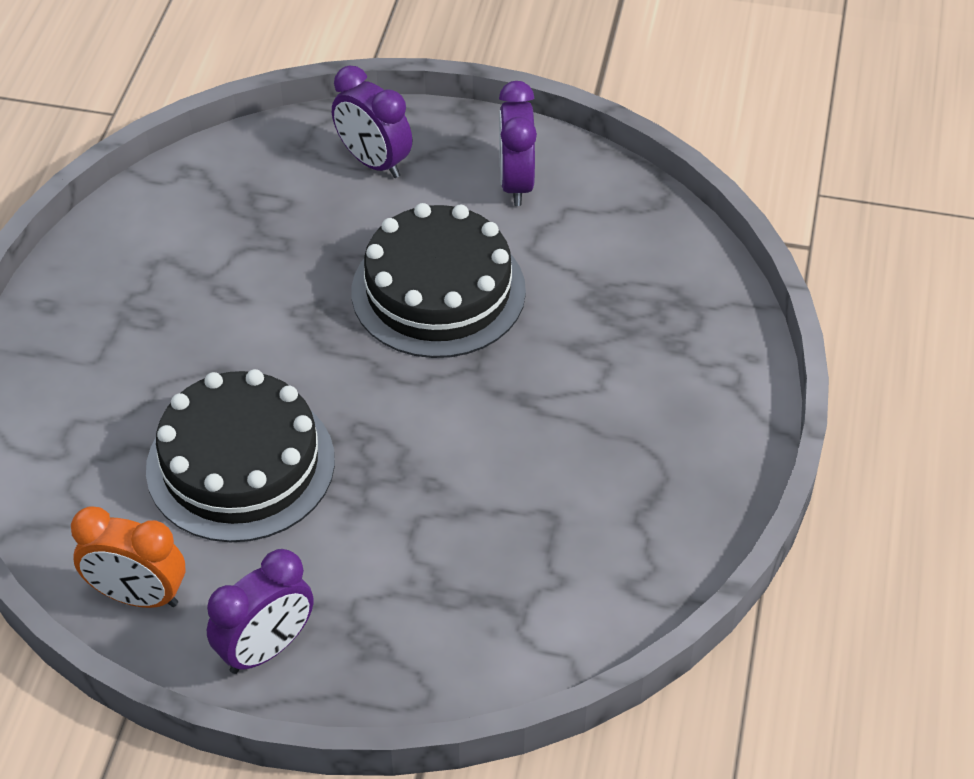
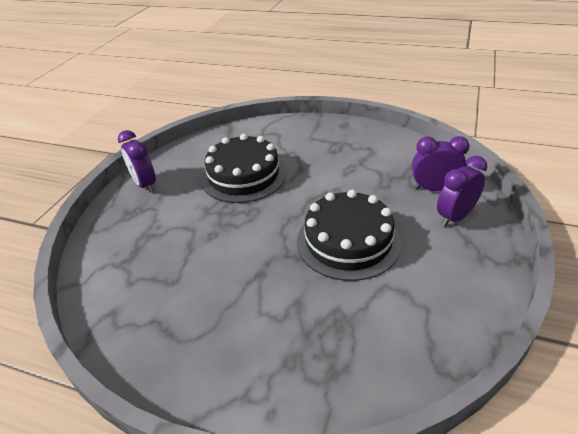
camera: 100 degrees right, 10 degrees down
orange clock [71,506,185,608] -> none
purple clock [499,81,537,206] -> purple clock moved to [412,136,469,191]

